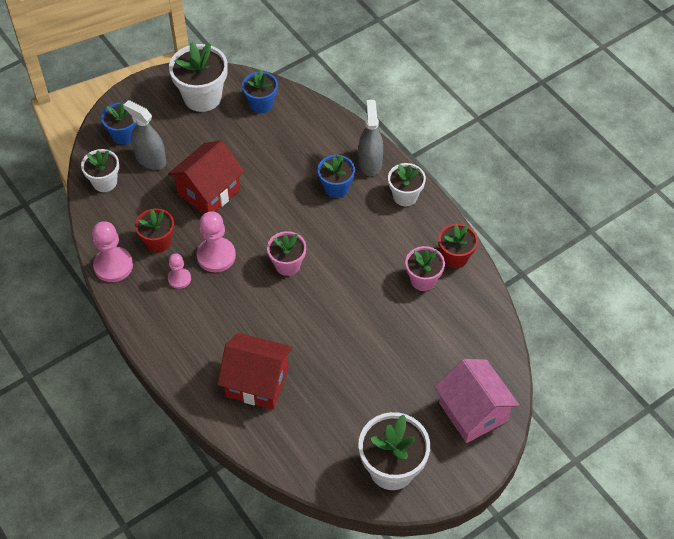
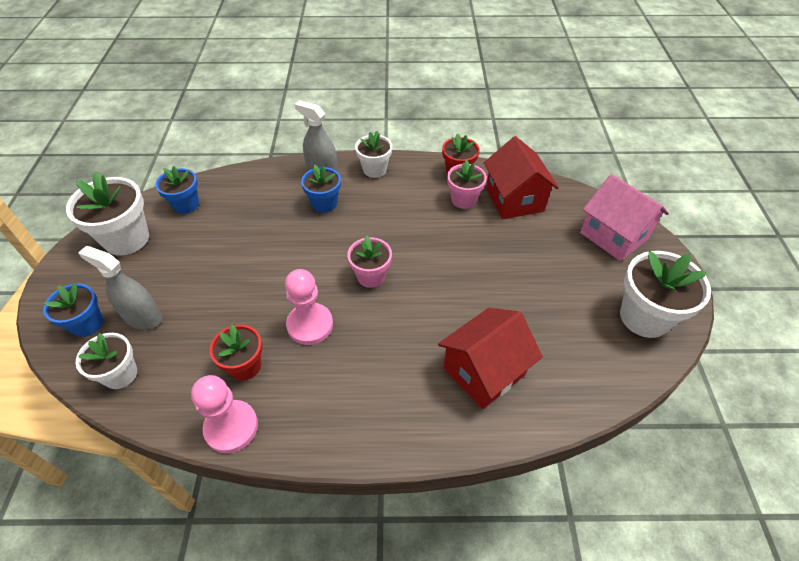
camera: 55 degrees left, 5 degrees down
grey spray bottle [123,100,166,170] -> grey spray bottle turned 45 degrees clockwise [78,246,162,330]
red house [168,140,245,214] -> red house moved to [484,136,559,219]
pink pawn [168,253,191,289] -> none
pink house [434,359,519,443] -> pink house turned 45 degrees clockwise [580,174,669,261]

